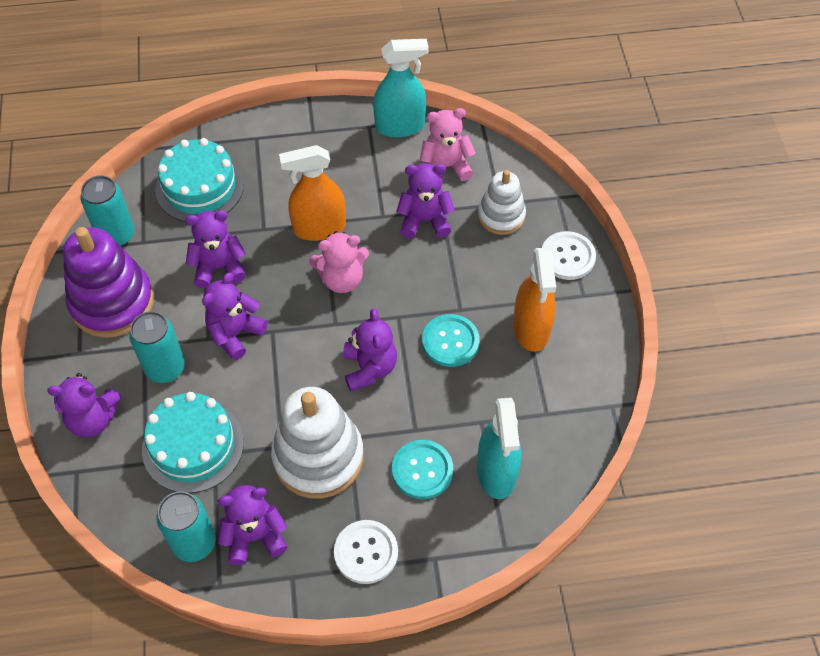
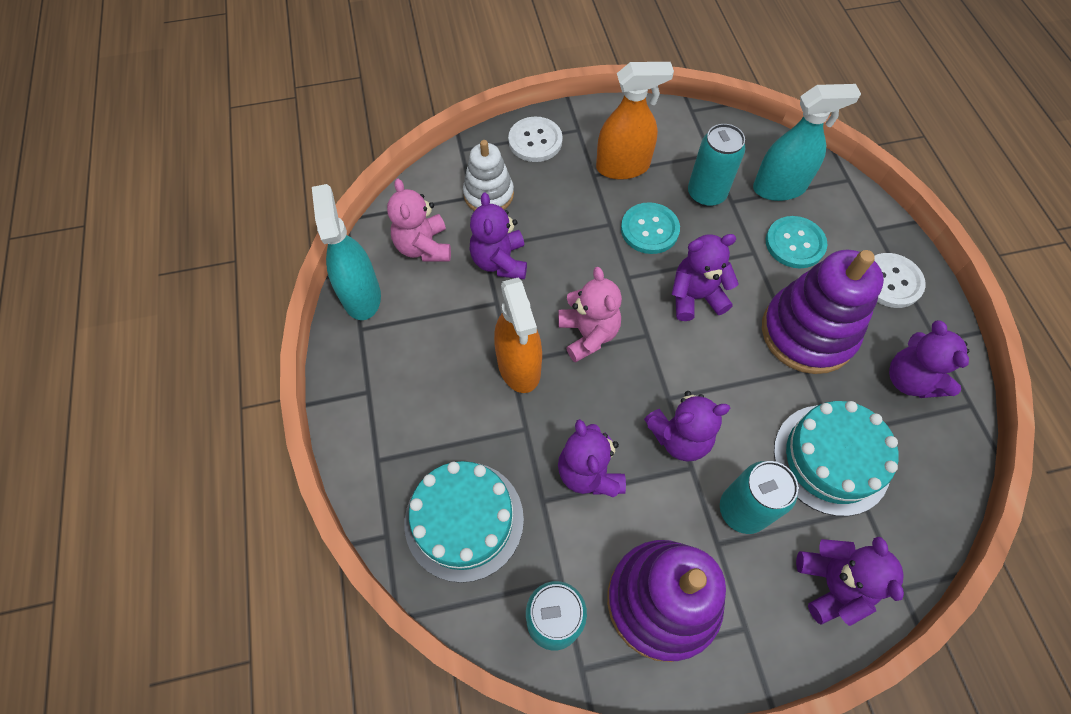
camera: 95 degrees left, 5 degrees up
turquoise can [156,491,216,562] -> turquoise can moved to [688,124,746,207]
purple teddy bear [202,272,267,361] -> purple teddy bear turned 45 degrees counterclockwise [644,391,730,462]
white stacking toy [271,387,364,499] -> purple stacking toy [762,250,884,374]

